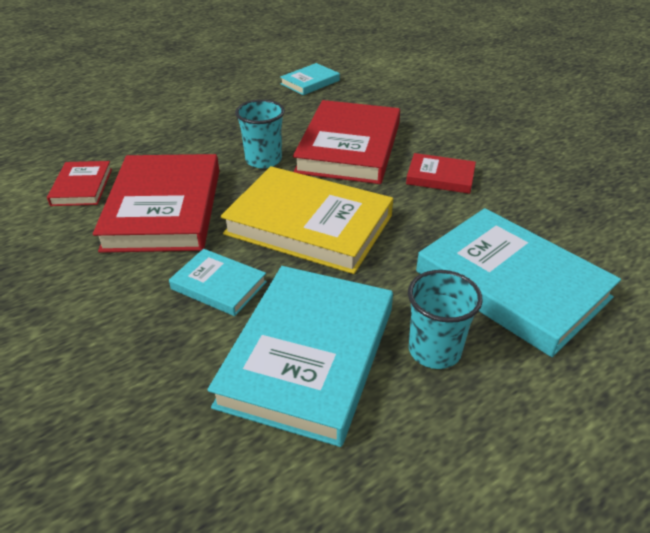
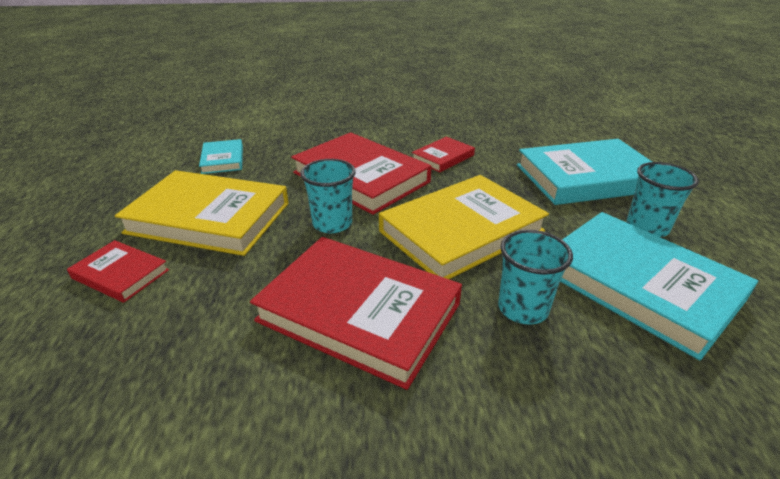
camera: 60 degrees left, 5 degrees down
red book [47,161,112,206] -> red book moved to [67,240,169,303]
turquoise book [169,249,267,316] -> turquoise cup [498,230,573,325]
none -> yellow book [115,170,289,256]

